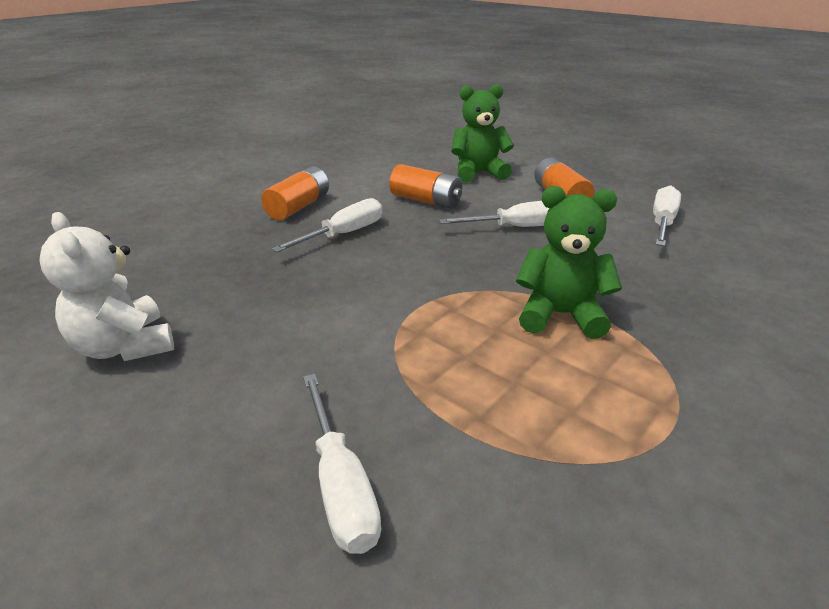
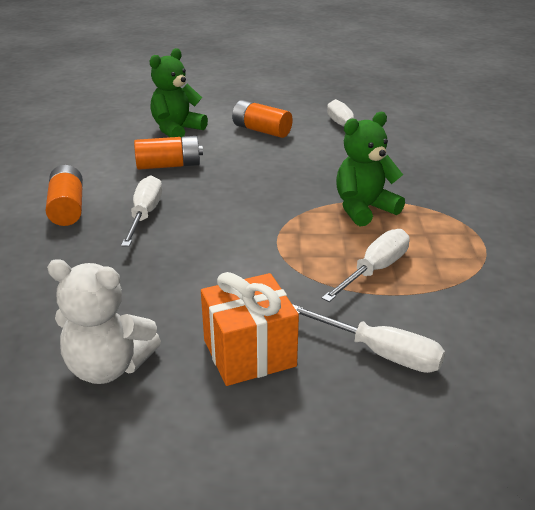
camera: 40 degrees left, 0 degrees up
white screwdriver [439,201,550,227] -> white screwdriver moved to [322,229,410,302]
none -> orange gift [201,272,299,386]

